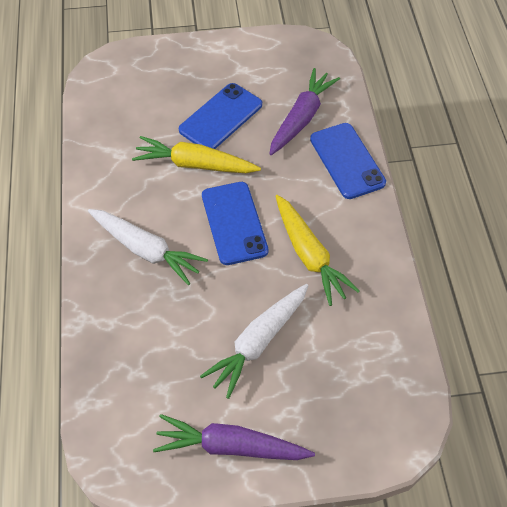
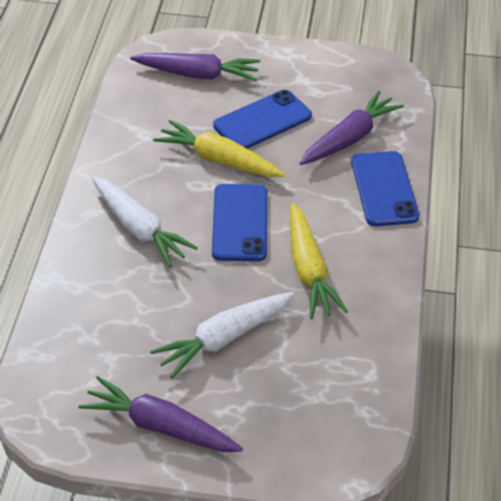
camera: 15 degrees right, 10 degrees down
none -> purple carrot [130,53,260,81]

